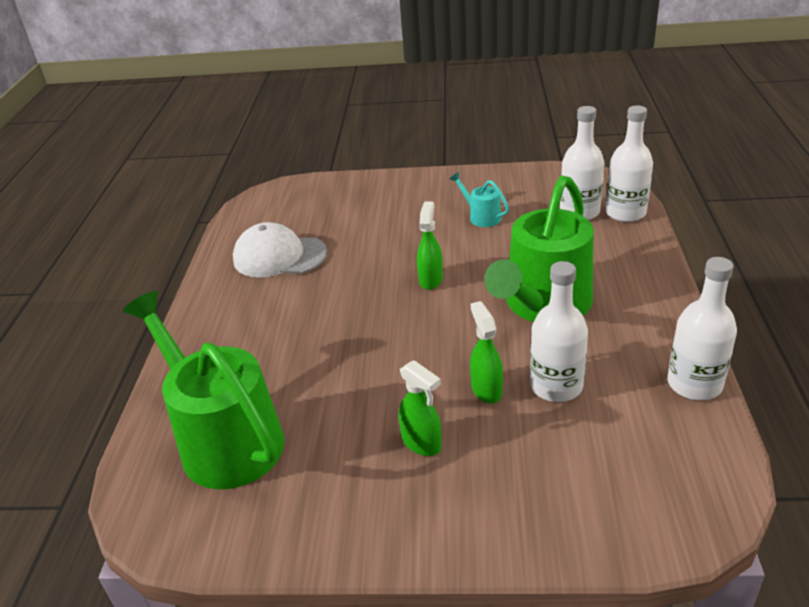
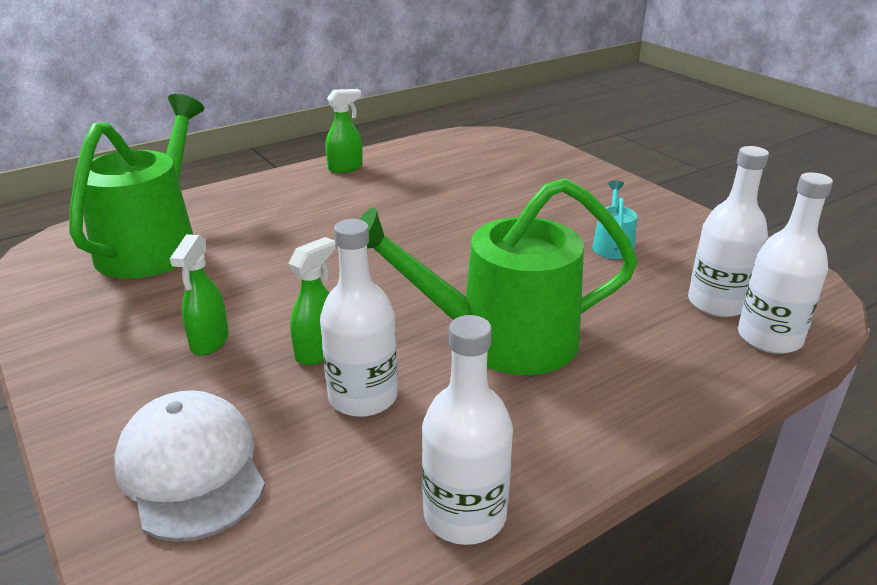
camera: 50 degrees right, 5 degrees down
white cap [233,222,328,278] -> white cap moved to [114,390,265,542]
green spray bottle [417,201,443,290] -> green spray bottle moved to [326,89,363,173]

